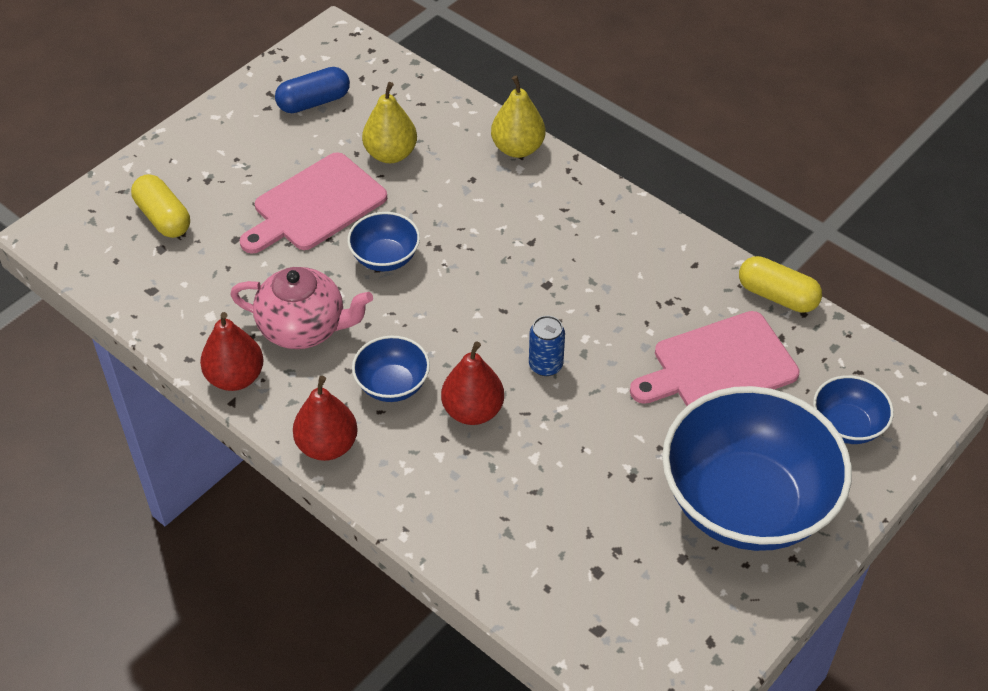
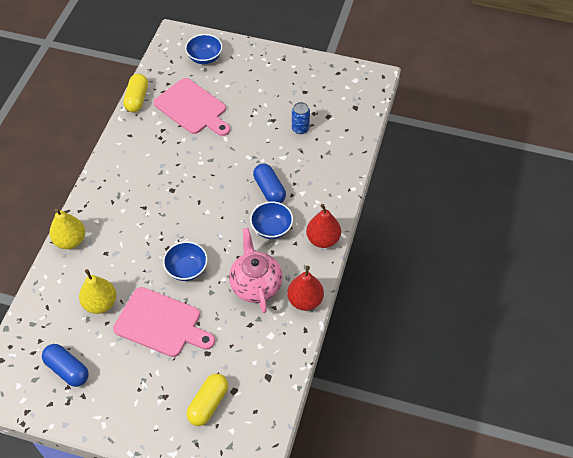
camera: 115 degrees left, 5 degrees up
red pear [441,341,504,425] -> blue capsule [253,164,286,203]
blue can [529,316,565,376] -> blue can moved to [292,102,310,134]
blue bowl [662,386,852,551] -> none

